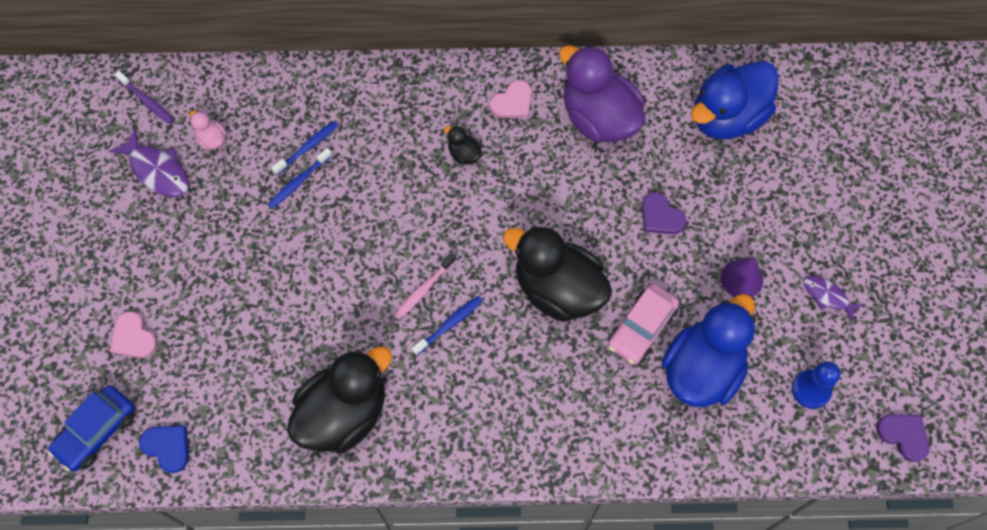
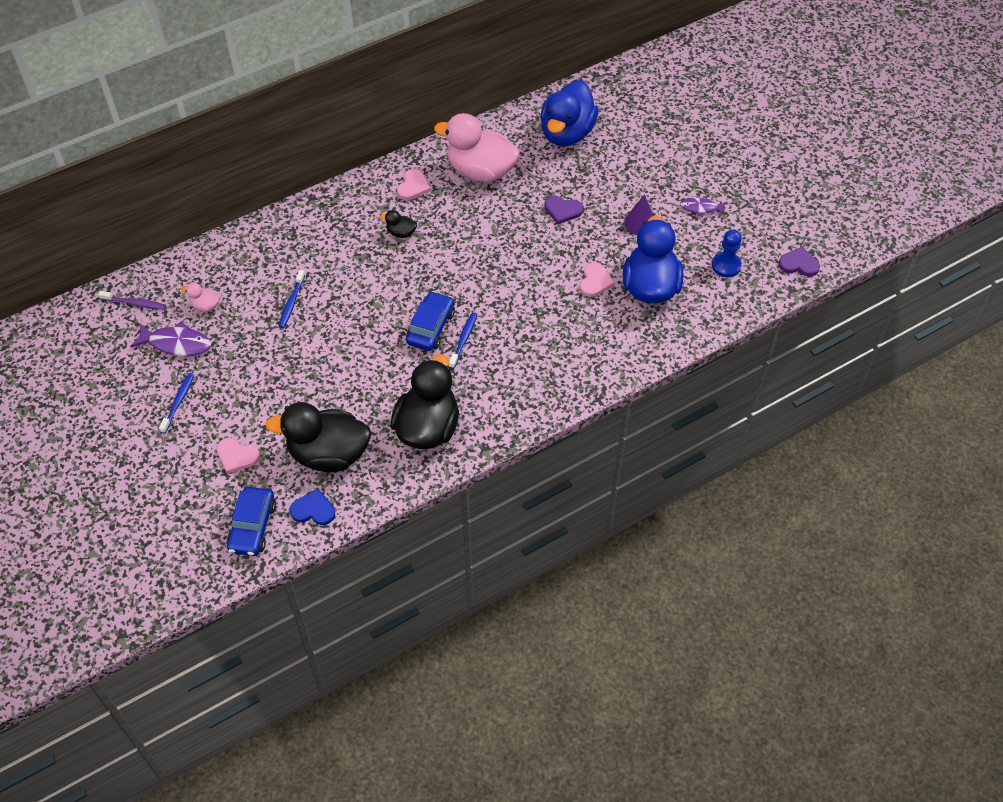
camera: 30 degrees left, 10 degrees down
blue toothbrush [271,121,339,175] -> blue toothbrush moved to [159,373,194,434]
pink toothbrush [393,253,456,320] -> blue car [406,291,455,351]
black duck [503,225,612,322] -> black duck moved to [265,402,371,472]
purple duck [559,45,645,142] -> pink duck [434,113,520,182]
pink car [608,284,679,365] -> pink heart [580,262,615,297]

